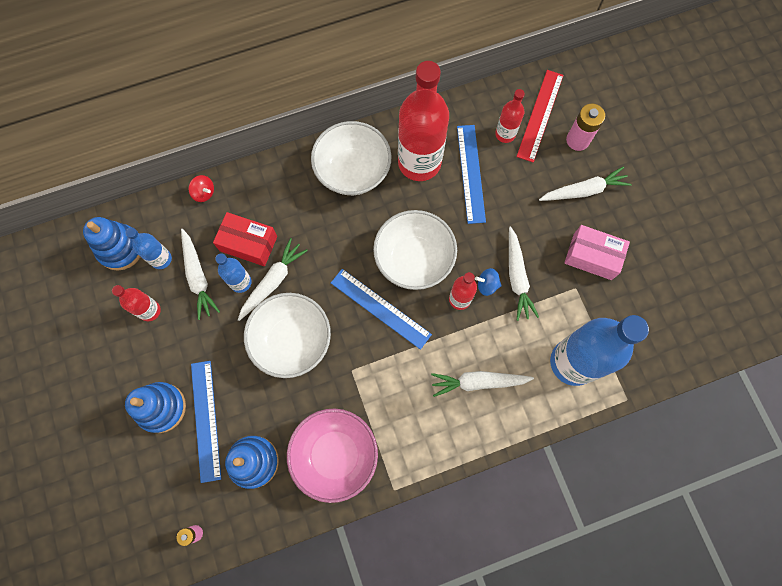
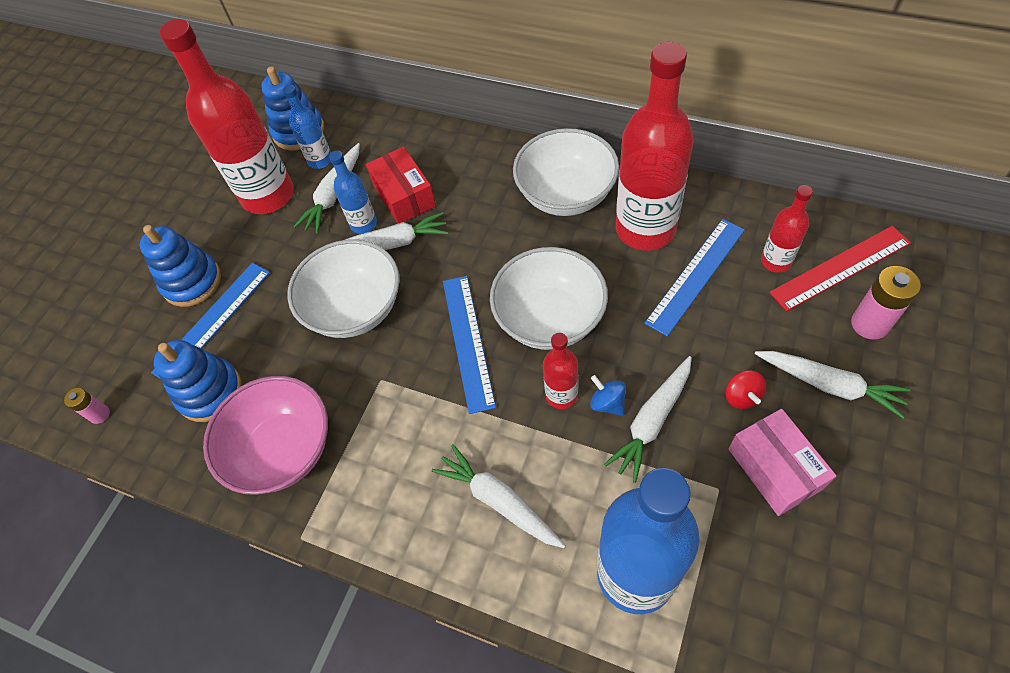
camera: 50 degrees right, 15 degrees down
red bottle [112,285,161,321] -> red bottle [160,19,294,214], size x2.08
red spinning top [189,175,214,202] -> red spinning top moved to [726,370,766,409]

